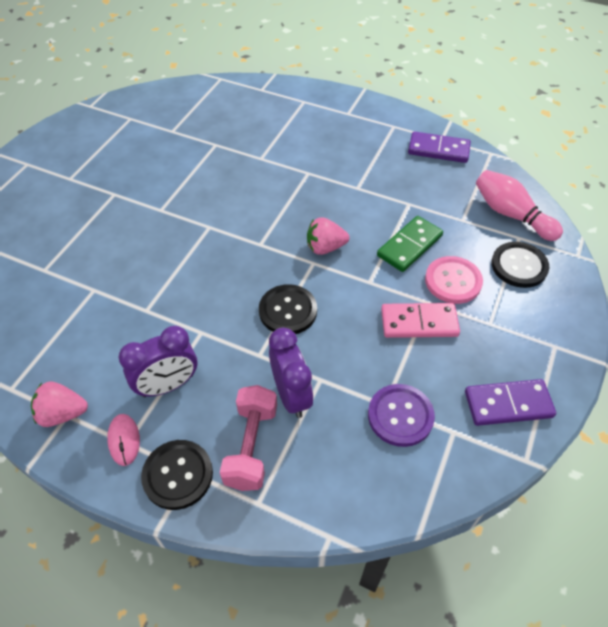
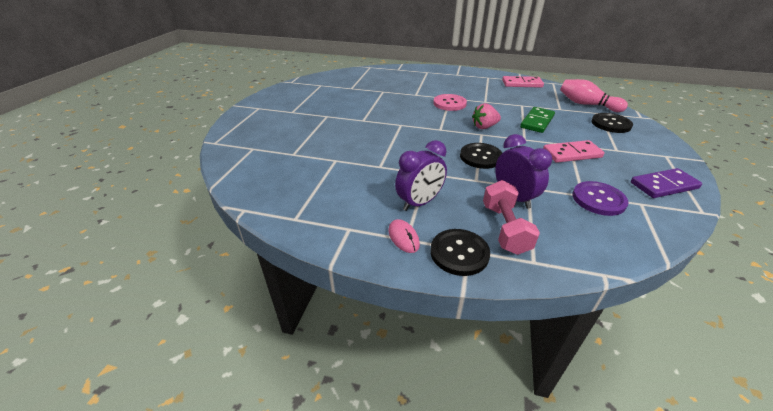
camera: 10 degrees left, 15 degrees down
pink strawberry [31,381,88,427] -> none
purple domino [408,131,471,163] -> pink domino [502,76,544,88]
pink button [425,256,483,304] -> pink button moved to [433,94,467,111]

